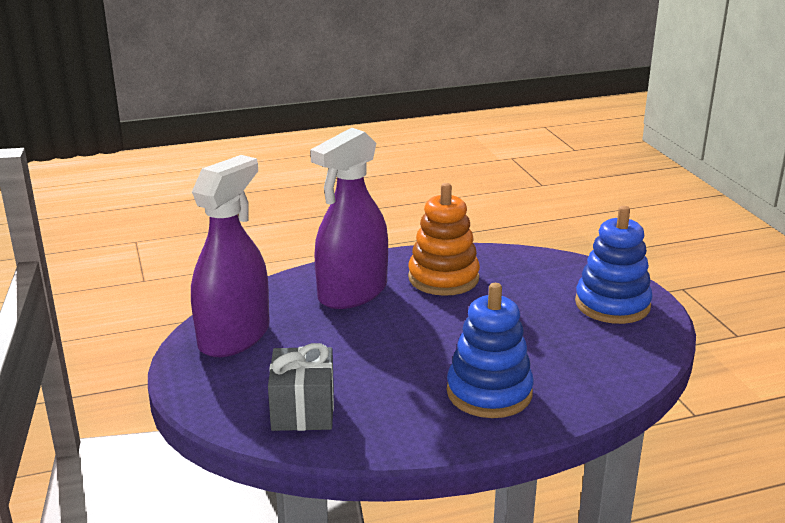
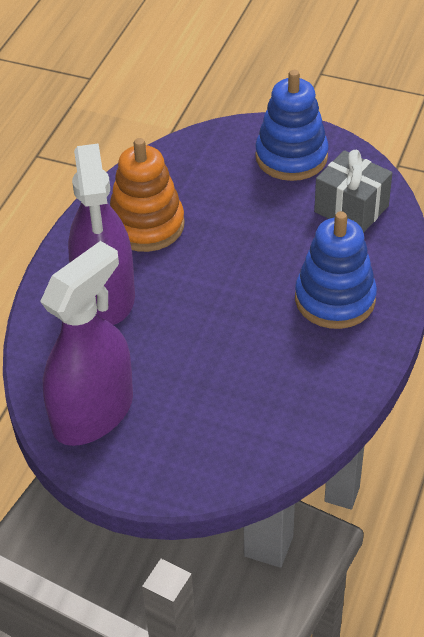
camera: 50 degrees left, 20 degrees up
purple spray bottle [191,155,270,357] -> purple spray bottle turned 60 degrees clockwise [40,241,133,446]
grey gift [268,343,334,431] -> grey gift moved to [314,150,392,233]

